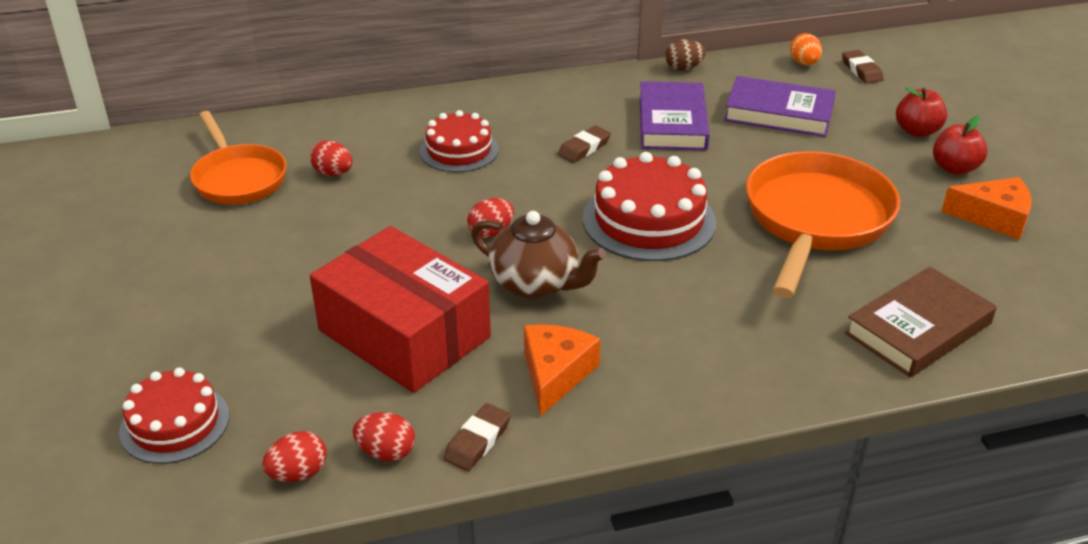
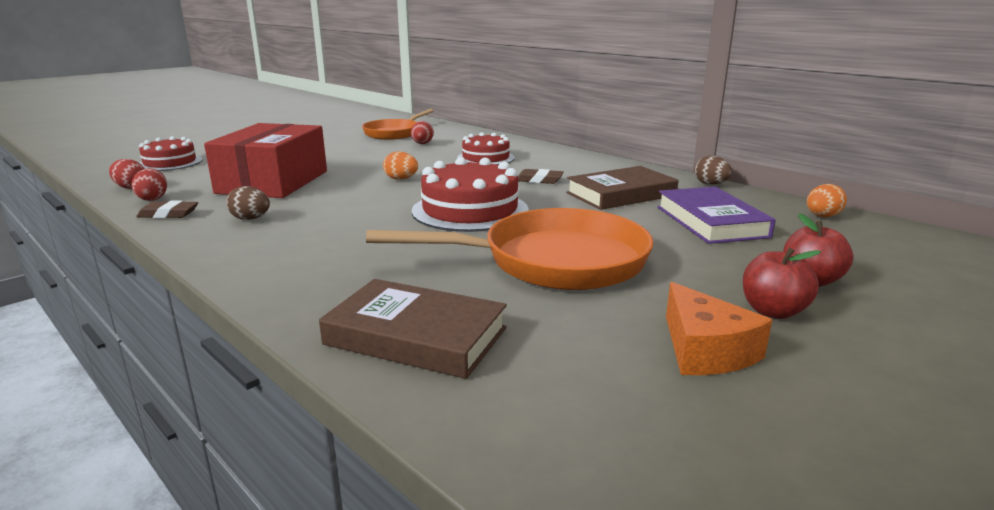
camera: 60 degrees right, 15 degrees down
red egg [467,198,514,238] -> orange egg [383,152,418,180]
brown teapot [471,211,606,299] -> none
orange cheese [524,324,601,416] -> brown egg [226,186,270,220]
purple book [640,81,710,151] -> brown book [566,166,678,210]
brown eraser [842,50,884,84] -> none

